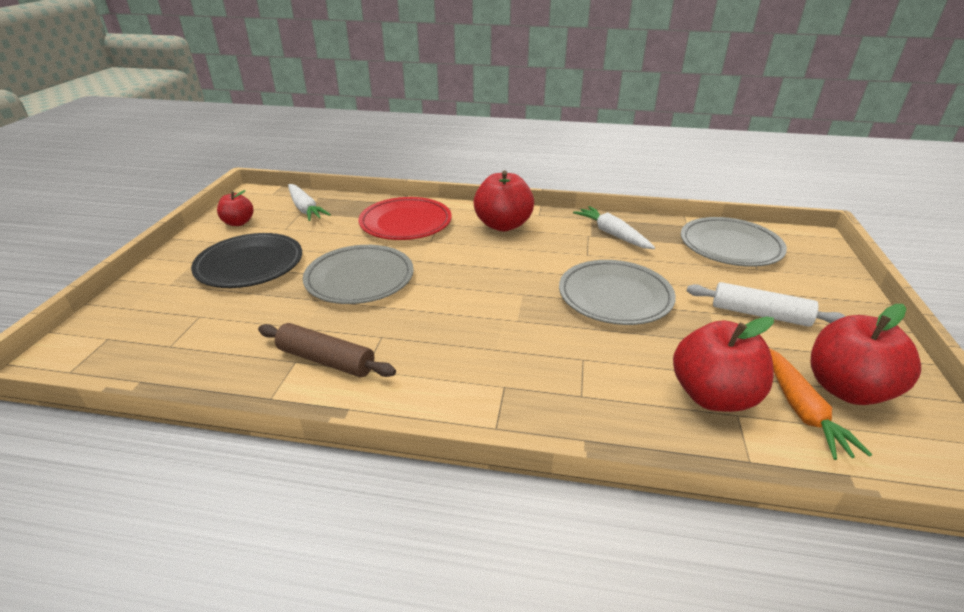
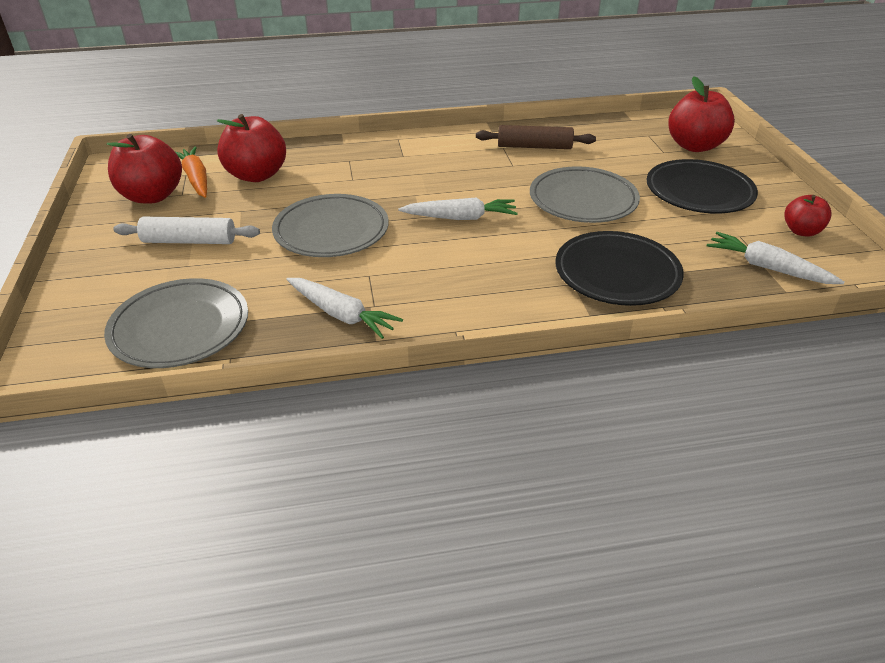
camera: 160 degrees right, 5 degrees up
red plate [359,197,452,240] -> black plate [555,231,684,306]
red apple [474,170,534,231] -> red apple moved to [668,76,735,152]
none -> white carrot [398,197,518,220]

